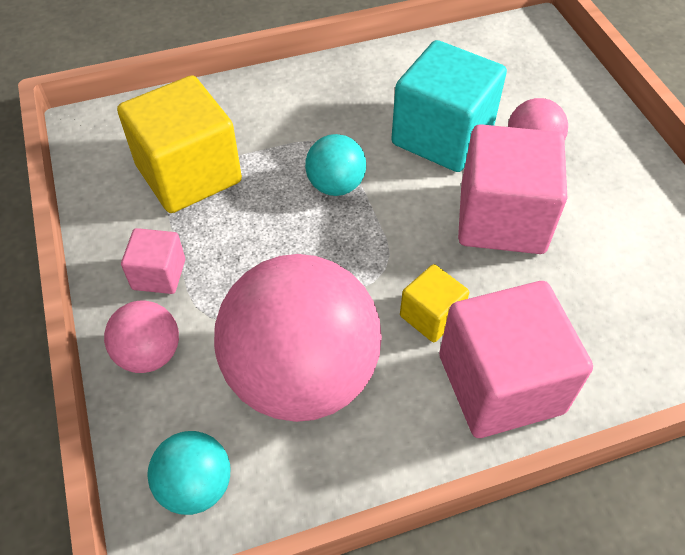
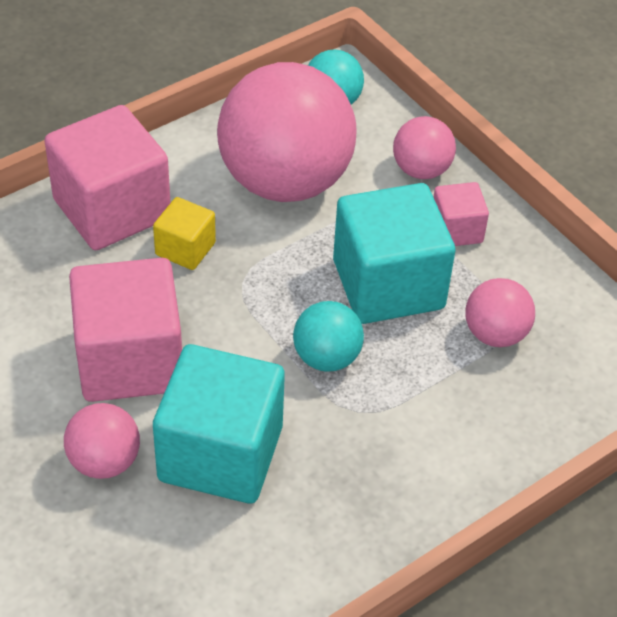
camera: 160 degrees right, 5 degrees down
yellow cube [117,75,242,213] -> pink ball [466,278,535,347]
none -> turquoise cube [333,183,455,324]

